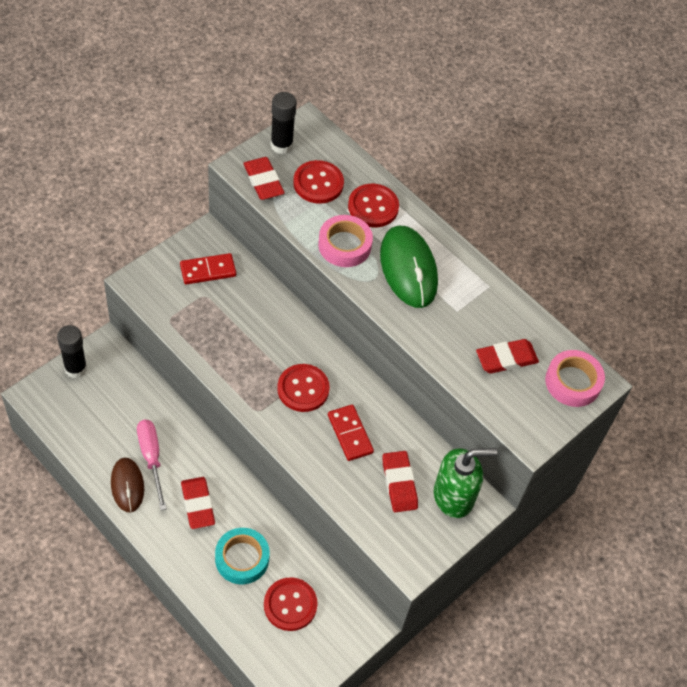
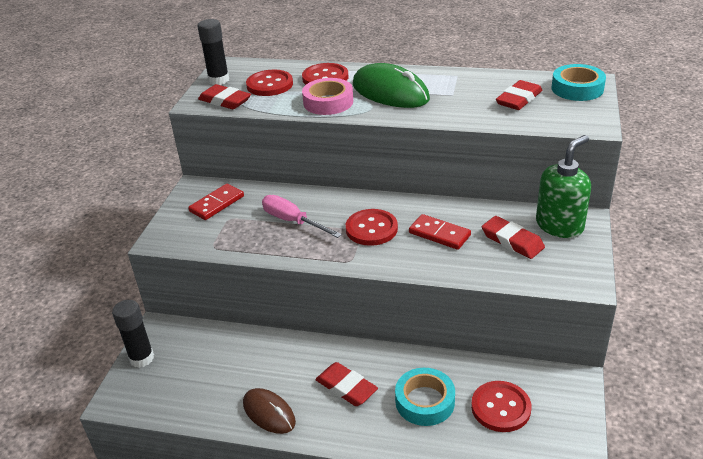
camera: 25 degrees left, 20 degrees down
pink screwdriver [137,420,167,510] -> pink screwdriver moved to [262,195,342,238]
pink tape [545,350,605,407] -> turquoise tape [552,64,606,101]

